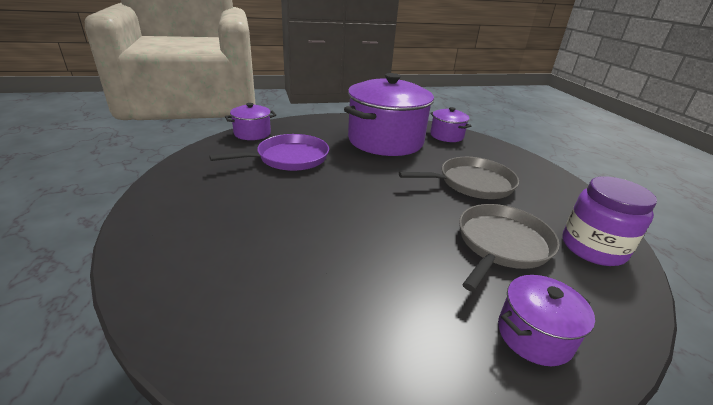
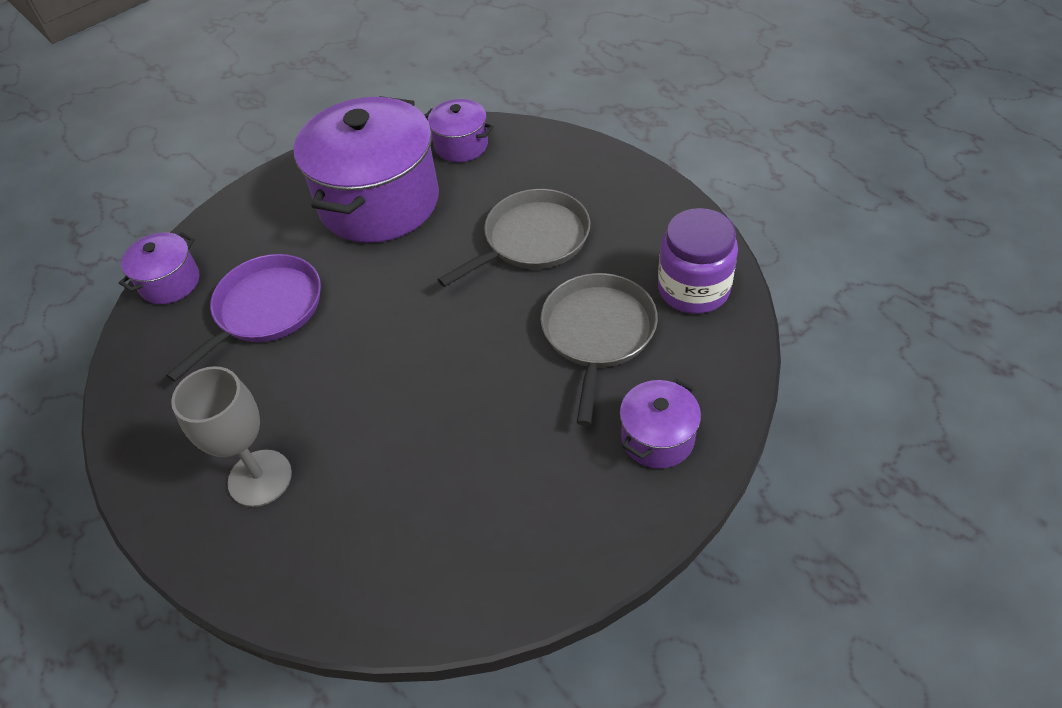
camera: 20 degrees left, 20 degrees up
none -> grey goblet [171,366,292,507]

